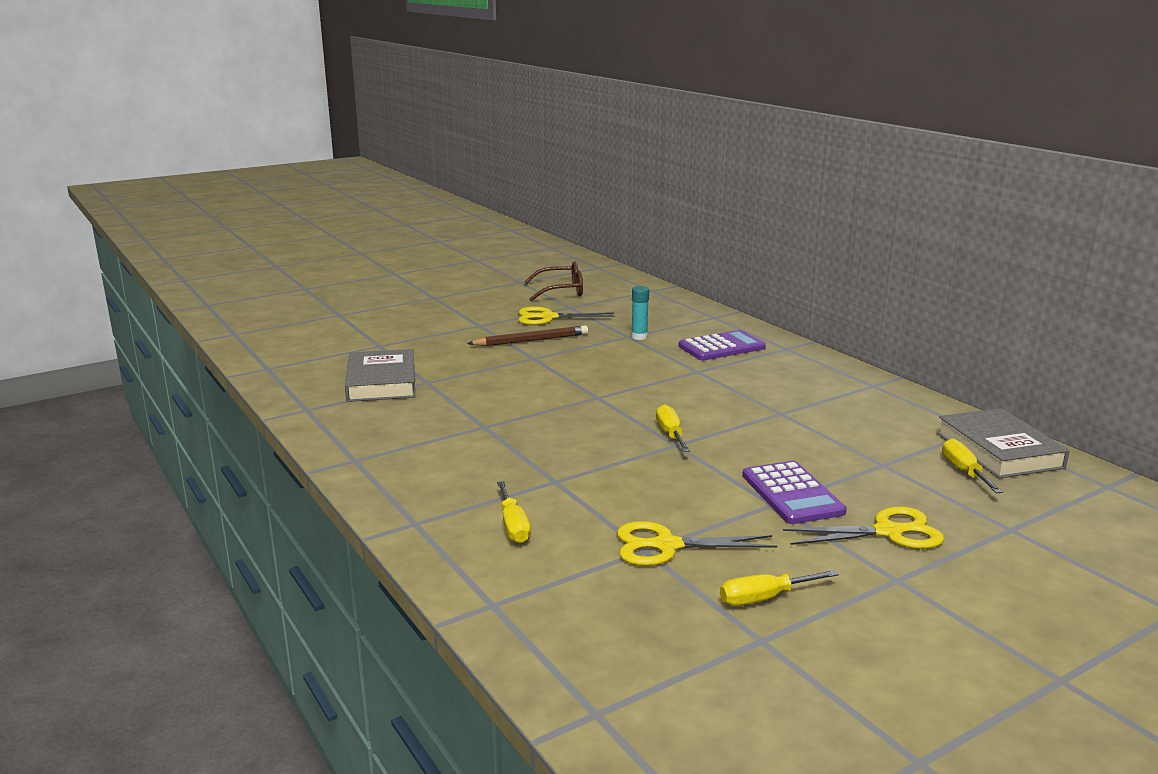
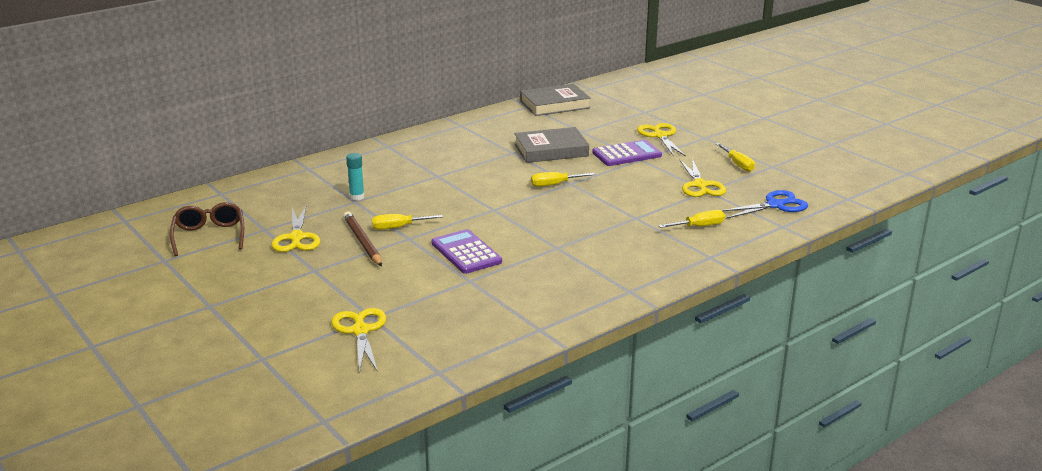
camera: 95 degrees left, 5 degrees up
grey book [345,349,415,402] -> grey book moved to [514,127,589,163]
purple calculator [678,330,766,360] -> purple calculator moved to [431,229,502,274]
yellow screwdriver [942,438,1003,493] -> yellow screwdriver moved to [372,214,443,230]
none -> yellow scissors [331,308,386,372]
none -> blue scissors [721,190,808,219]

